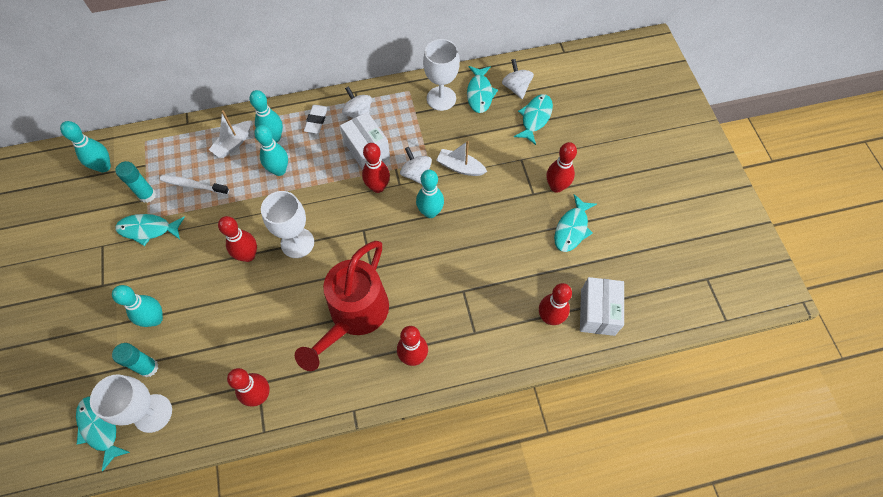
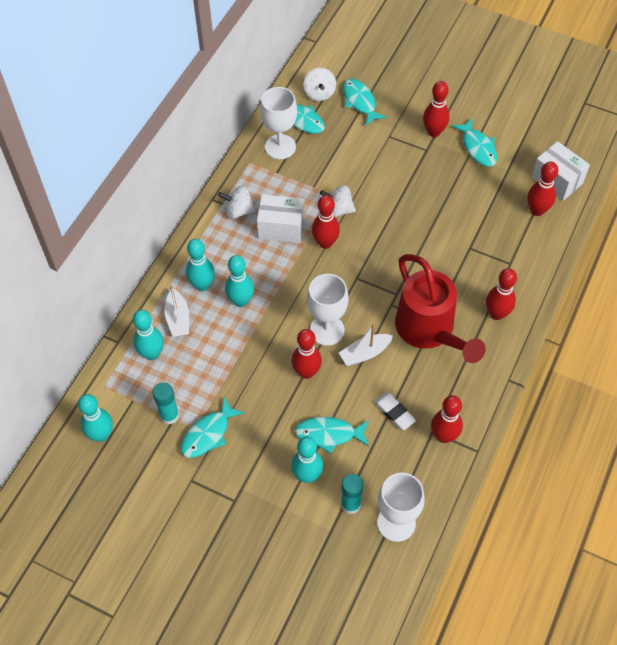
camera: 50 degrees left, 5 degrees down
turquoise fish [76,396,130,471] -> turquoise fish moved to [295,417,369,453]
white toothbrush [160,175,229,195] -> none
white eraser [304,105,328,134] -> white eraser moved to [374,393,416,430]
turquoise bowling pin [416,170,444,218] -> turquoise bowling pin moved to [133,310,164,360]
white boat [437,141,487,176] -> white boat moved to [339,324,393,366]
white spinning top [502,59,534,99] -> white spinning top turned 120 degrees counterclockwise [303,68,336,101]

